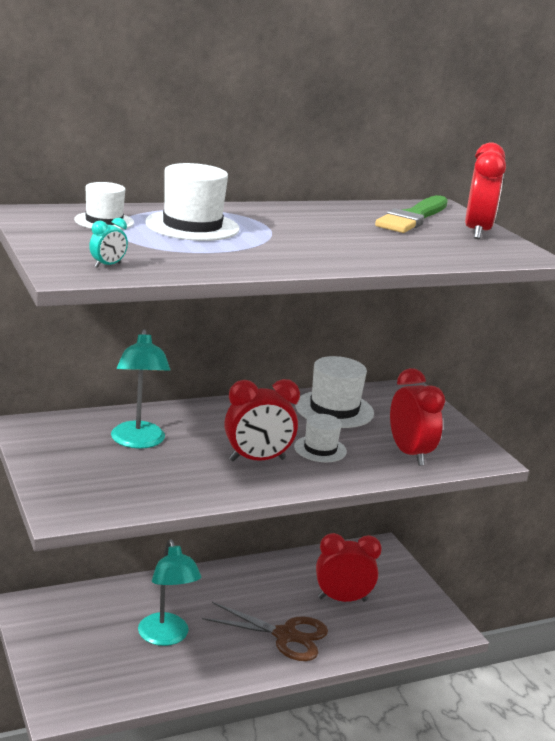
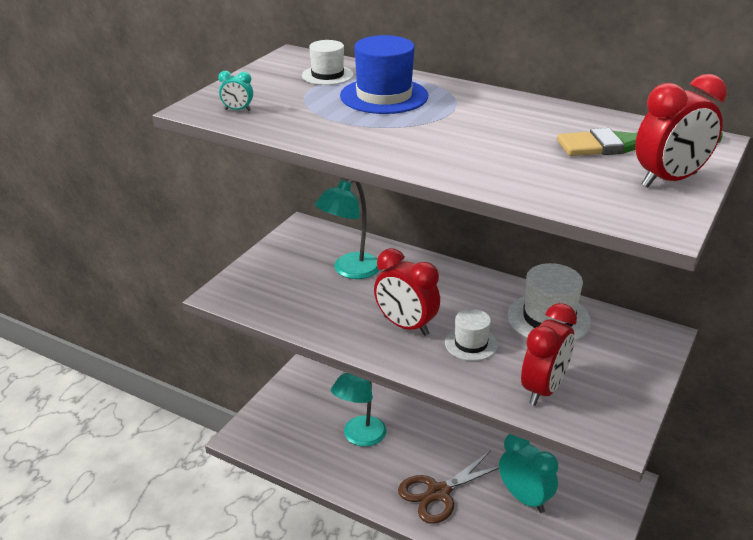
camera: 55 degrees right, 10 degrees up
white hat [145,163,240,241] -> blue hat [340,35,428,114]
brown scissors [202,602,328,661] -> brown scissors turned 75 degrees clockwise [398,450,499,524]
red clock [316,533,382,602] -> turquoise clock [499,434,559,513]

